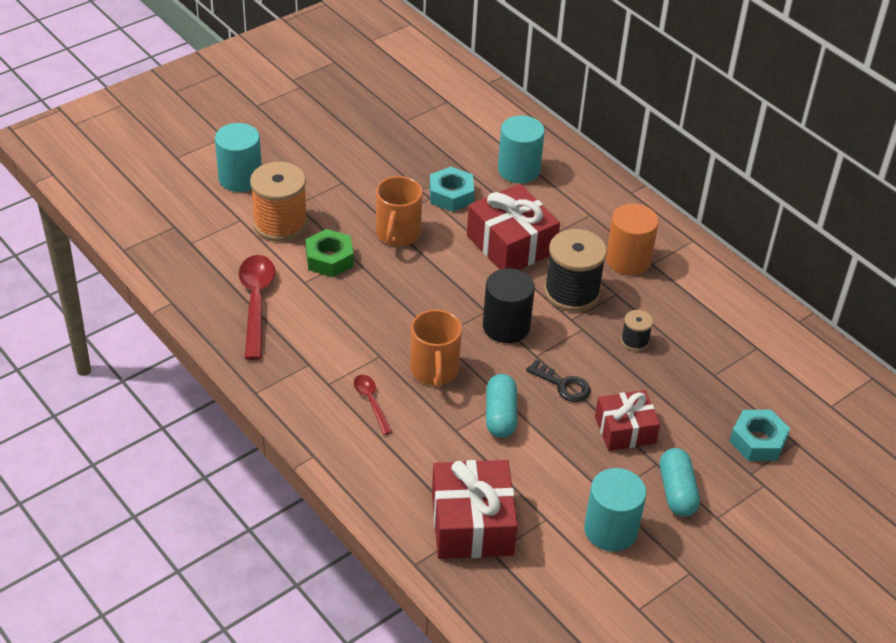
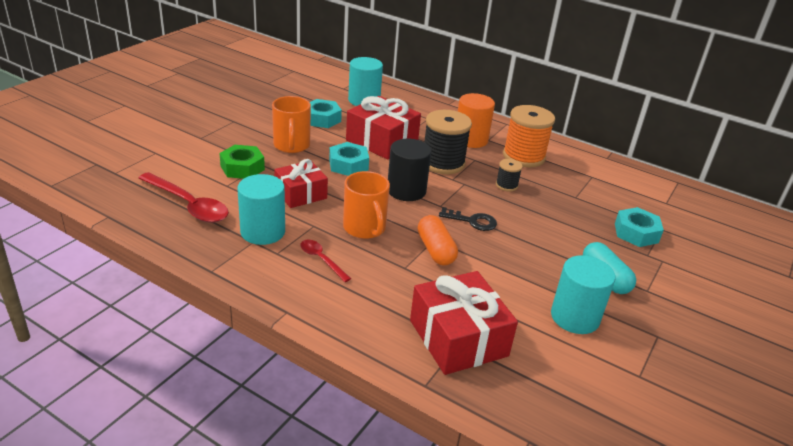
camera: 20 degrees left, 10 degrees down
turquoise cylinder [215,123,262,192] -> turquoise cylinder moved to [237,174,285,245]
red spoon [239,255,275,360] -> red spoon turned 150 degrees clockwise [139,172,229,223]
orange spool [250,162,308,242] -> orange spool moved to [503,105,555,167]
turquoise capsule [486,374,517,438] -> orange capsule [418,215,458,265]
red gift [595,390,660,451] -> red gift moved to [274,159,328,208]
none -> turquoise nut [329,142,369,176]

